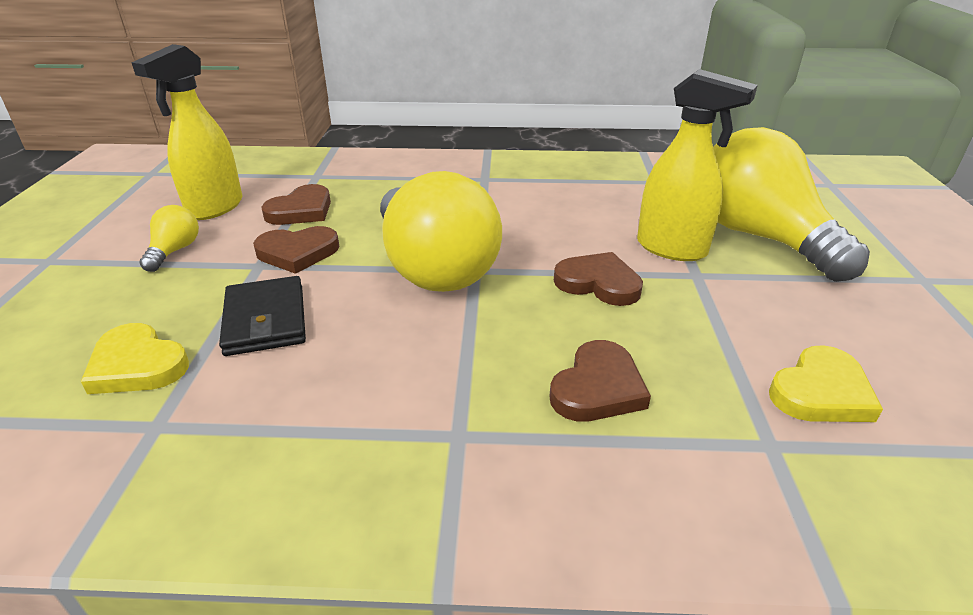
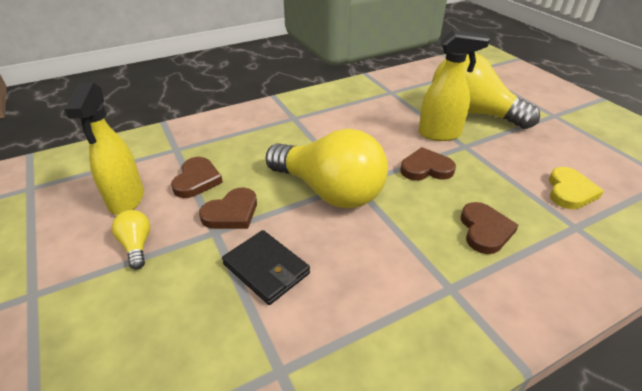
camera: 30 degrees left, 5 degrees up
yellow heart [81,323,189,394] -> none

